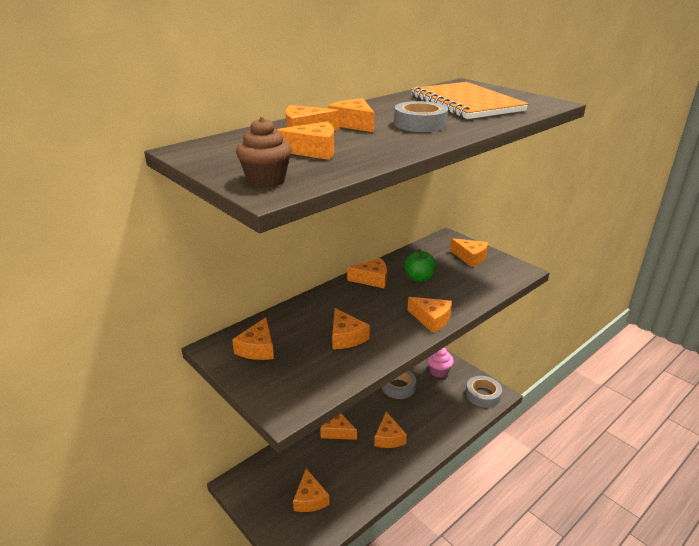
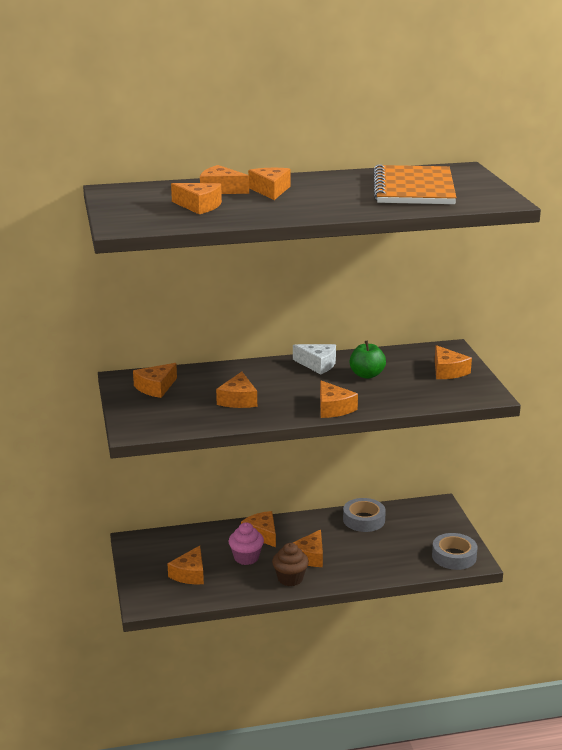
camera: 30 degrees right, 5 degrees down
brown cupcake [236,117,292,188] -> brown cupcake moved to [272,543,309,586]
orange cheese [347,258,387,289] -> white cheese [293,344,336,374]
grey tape [394,101,448,132] -> none
pink cupcake [427,348,454,378] -> pink cupcake moved to [229,523,264,565]

